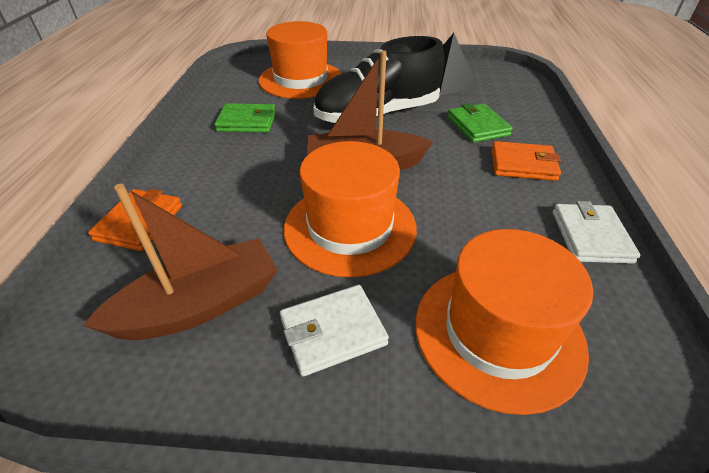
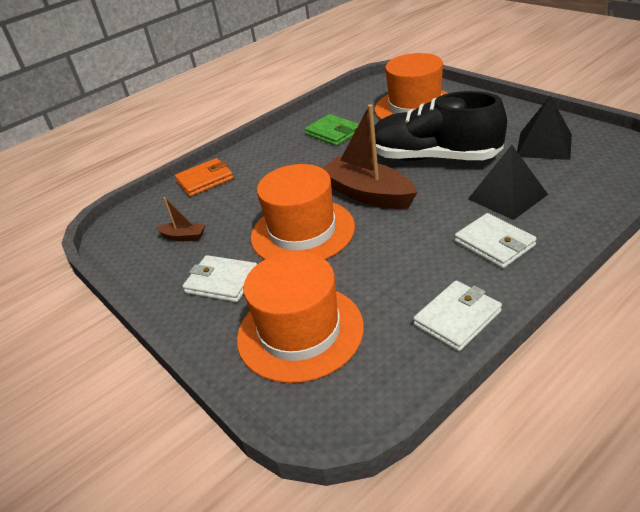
camera: 50 degrees right, 5 degrees down
brown boat [82,184,278,340] -> brown boat [156,197,205,241], size x0.47
green wallet [447,103,513,143] -> black pyramid [468,145,548,220]
orange wallet [491,141,561,181] -> white wallet [455,213,537,268]

